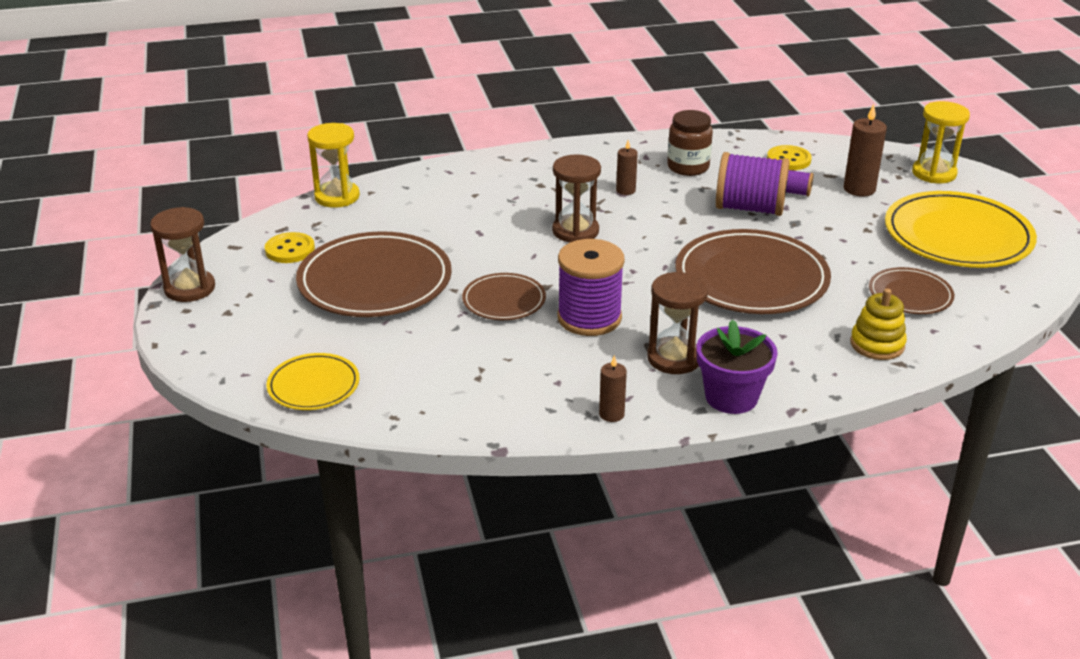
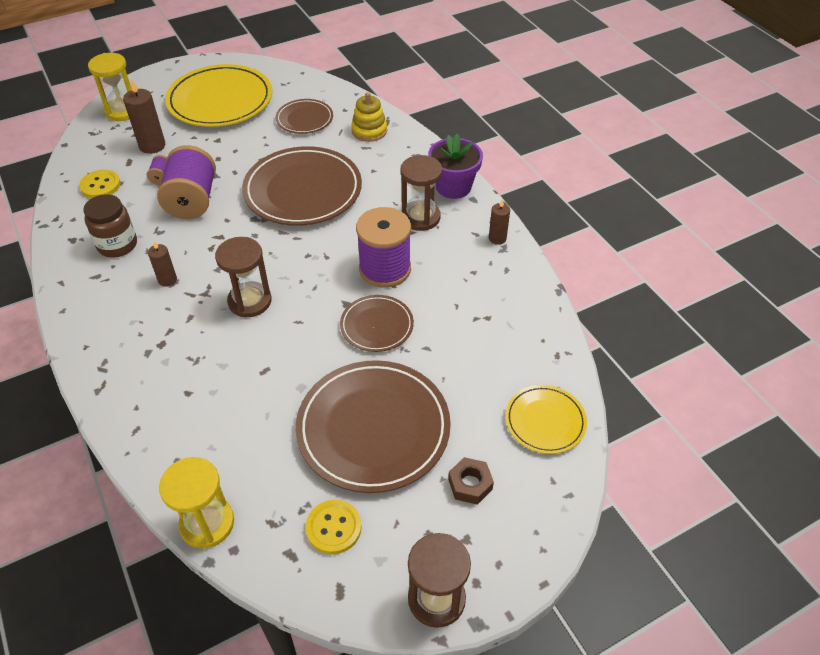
camera: 105 degrees left, 15 degrees up
none -> brown nut [448,457,494,505]

